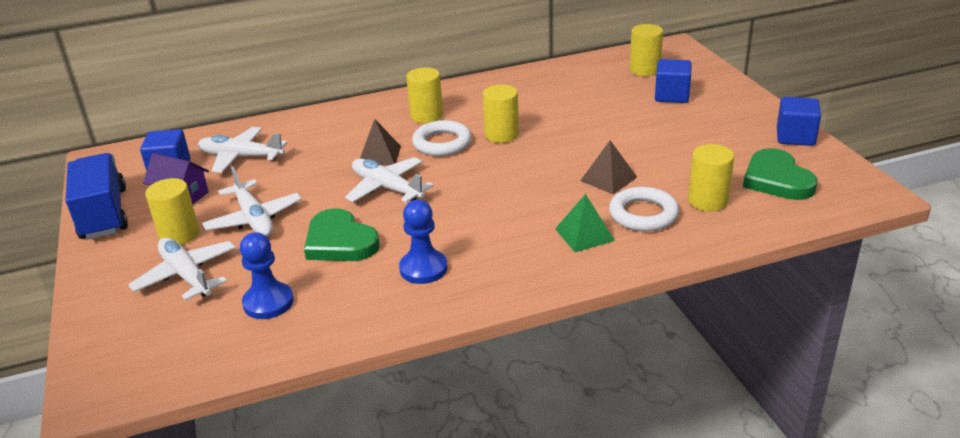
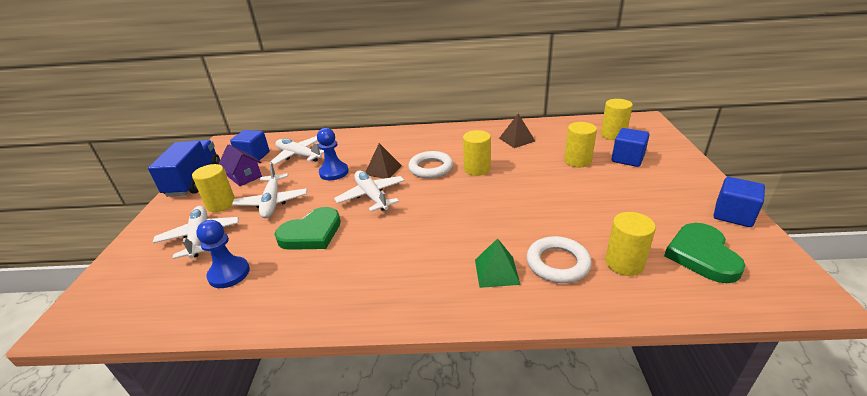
camera: 20 degrees right, 0 degrees up
green heart [304,208,380,261] -> green heart turned 105 degrees counterclockwise [274,207,341,250]
blue pawn [399,200,448,284] -> blue pawn moved to [317,128,349,180]
yellow cylinder [406,67,443,123] -> yellow cylinder moved to [564,122,597,167]
brown pyramid [580,140,637,195] -> brown pyramid moved to [499,114,535,148]

